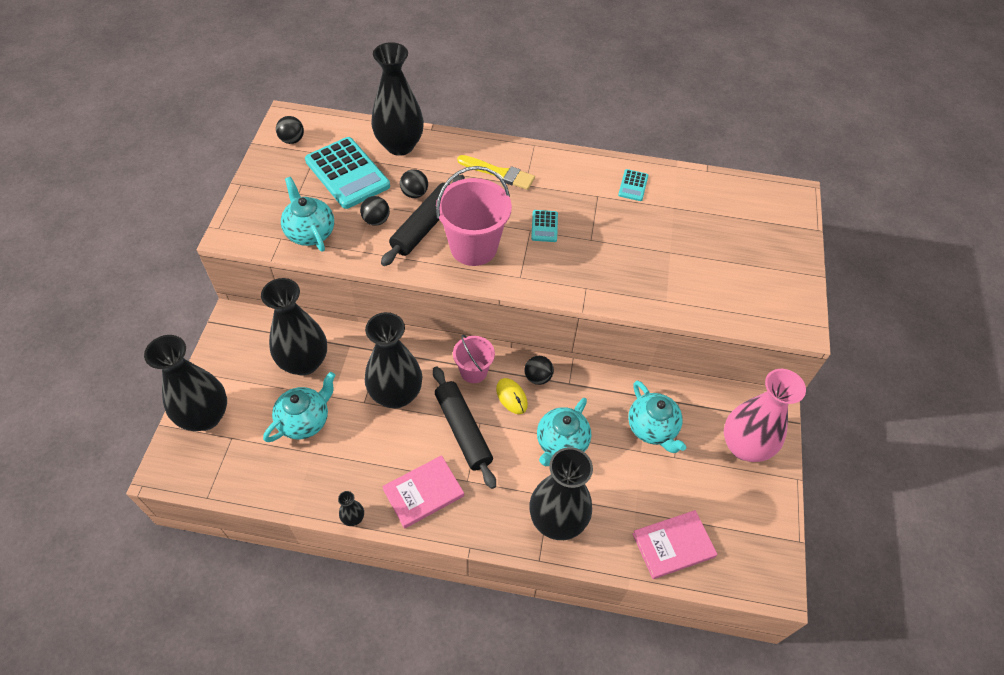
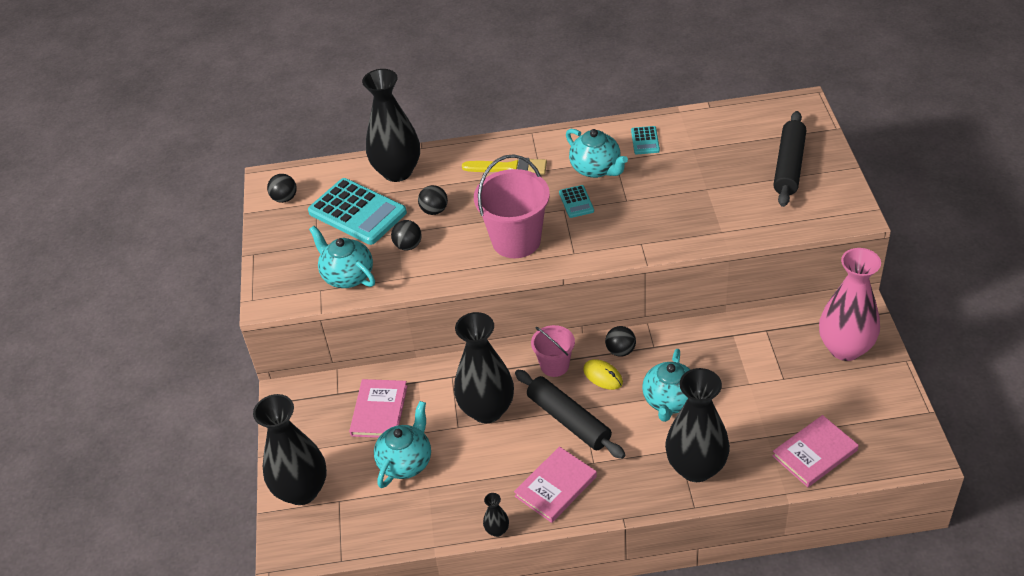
camera: 10 degrees left, 10 degrees down
black vase [261,278,327,376] -> pink book [349,379,407,438]
black rolling pin [381,175,465,266] -> black rolling pin moved to [773,111,806,207]
turquoise teapot [628,380,686,453] -> turquoise teapot moved to [566,129,628,178]

